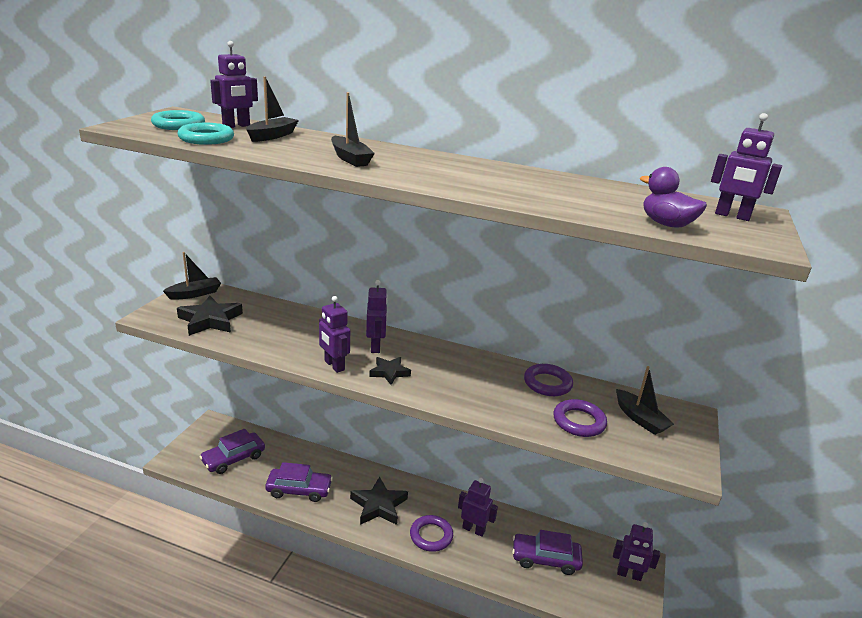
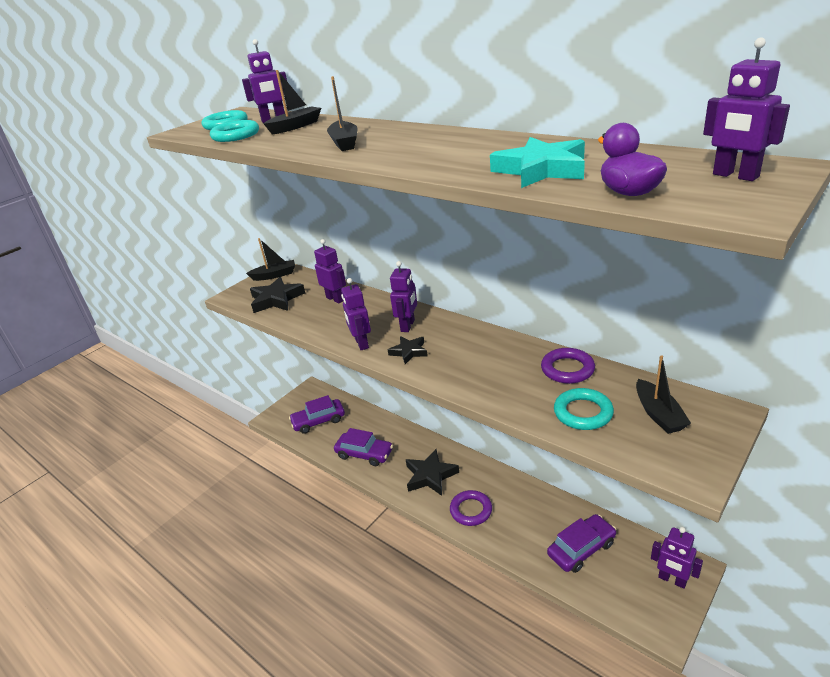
camera: 25 degrees right, 5 degrees up
purple robot [458,478,498,537] -> purple robot moved to [314,239,346,304]
purple car [512,530,583,575] -> purple car turned 120 degrees clockwise [547,514,616,573]
purple ring [553,399,607,437] -> turquoise ring [554,388,614,430]
none -> turquoise star [490,137,585,188]

